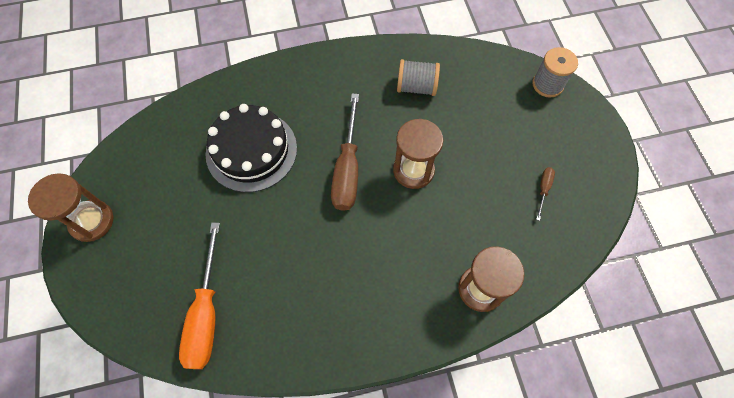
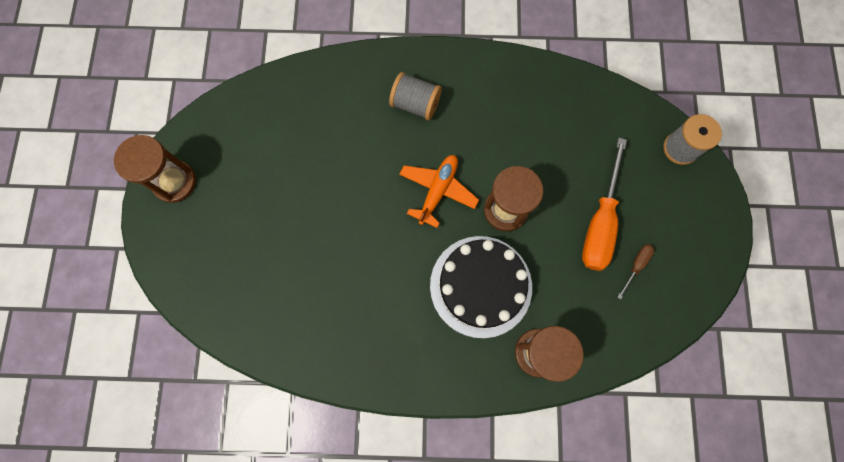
camera: 15 degrees right, 10 degrees up
orange screwdriver [179,223,220,369] -> orange screwdriver moved to [582,138,627,271]
black cake [205,104,297,192] -> black cake moved to [430,236,532,338]
brown screwdriver [331,93,359,211] -> orange plane [399,155,479,228]
grey spool [397,59,440,96] -> grey spool moved to [389,72,442,120]

